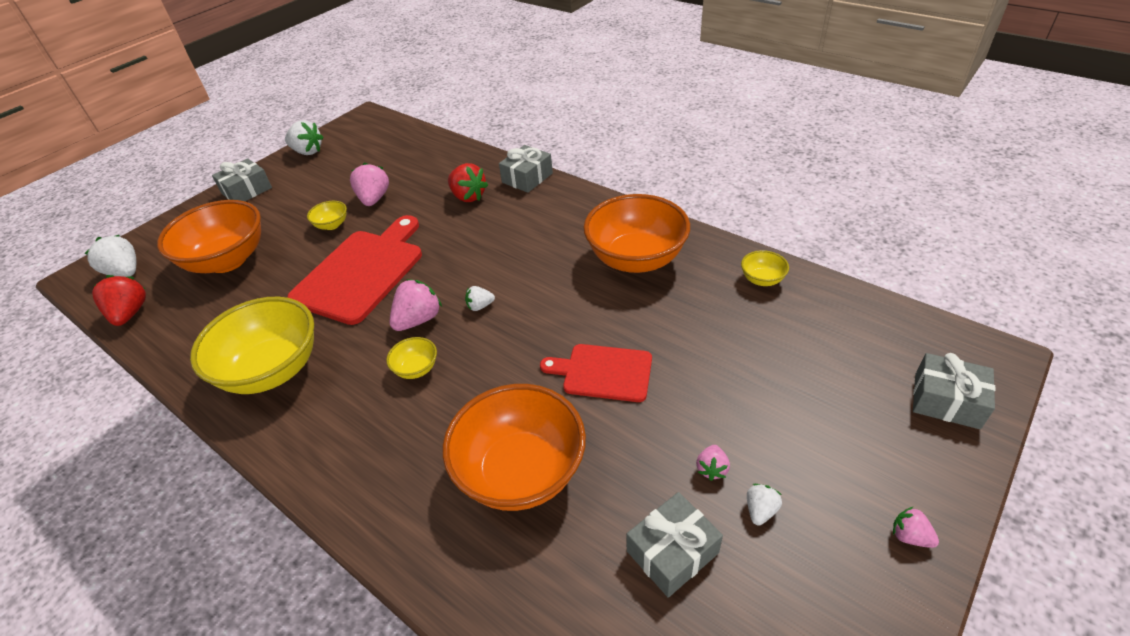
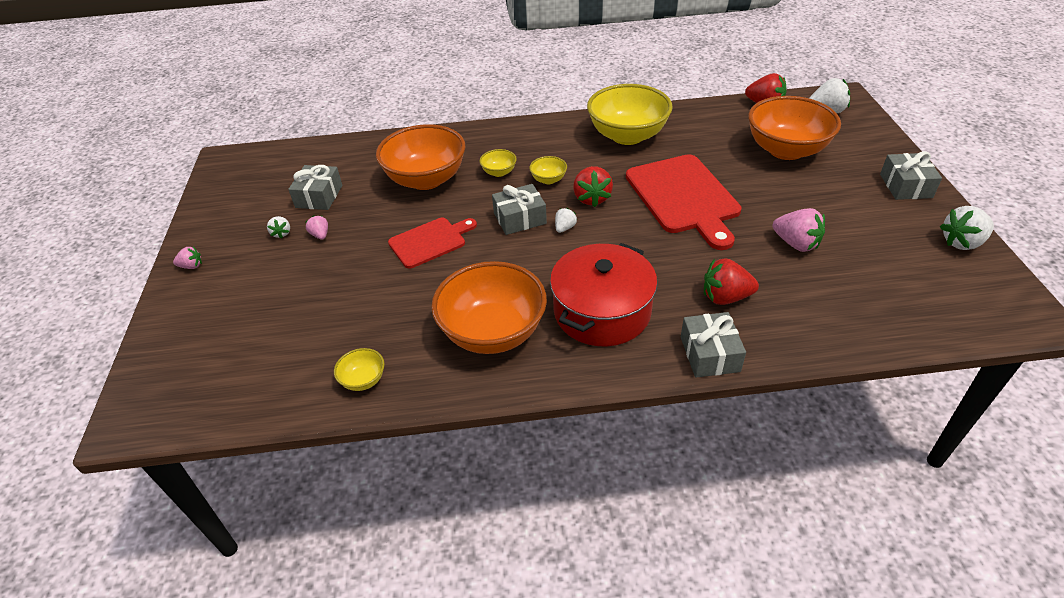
camera: 135 degrees right, 0 degrees up
yellow bowl [307,201,347,230] -> yellow bowl moved to [479,149,517,177]
pink strawberry [390,279,442,331] -> red strawberry [573,166,613,207]
grey gift [913,353,995,429] -> grey gift moved to [492,184,547,235]
none -> red pot [550,243,658,346]

